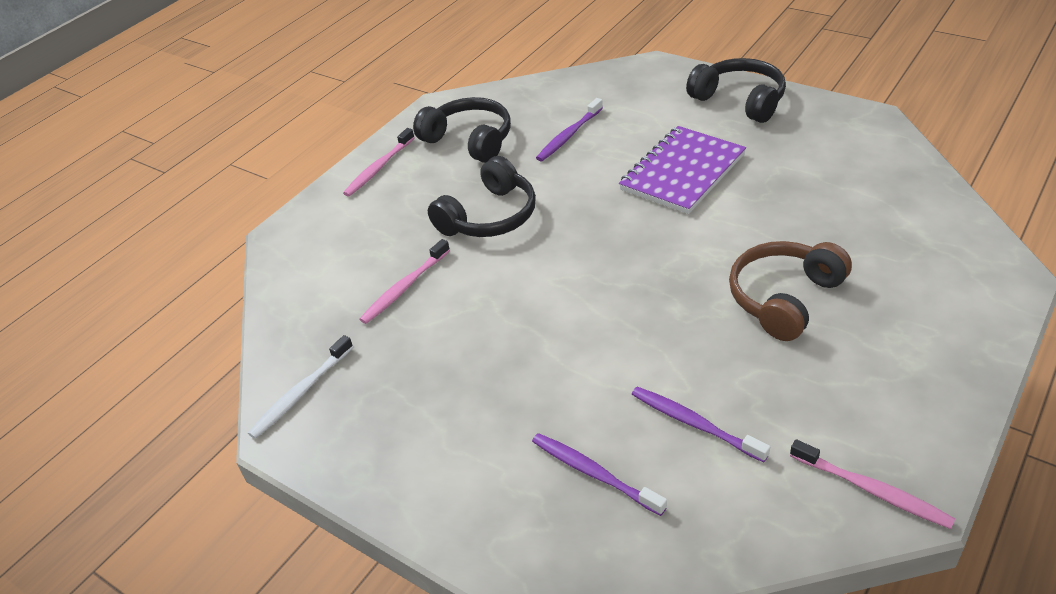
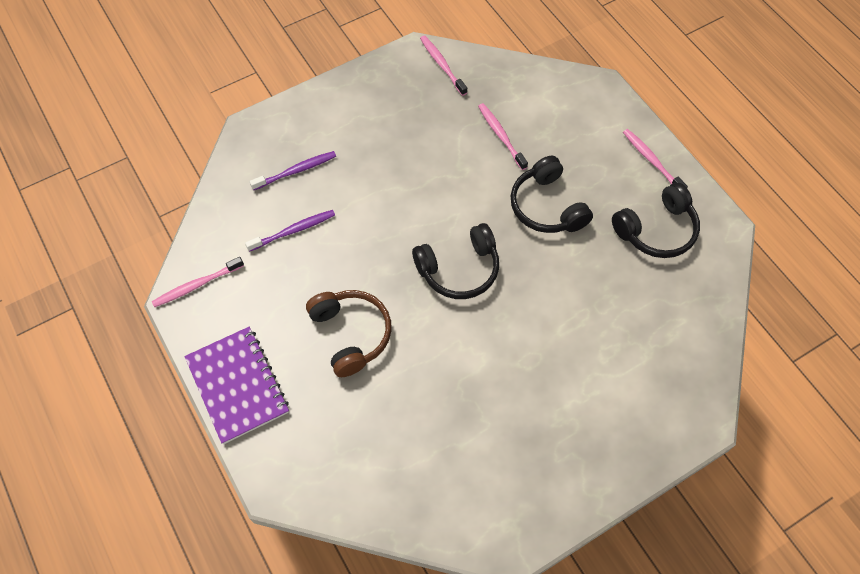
camera: 110 degrees right, 20 degrees up
white toothbrush [248,335,353,439] -> pink toothbrush [420,35,467,96]
purple toothbrush [536,98,603,161] -> none
purple notebook [619,126,746,214] -> purple notebook moved to [185,327,289,444]
black headphones [686,58,786,123] -> black headphones moved to [412,223,499,299]

